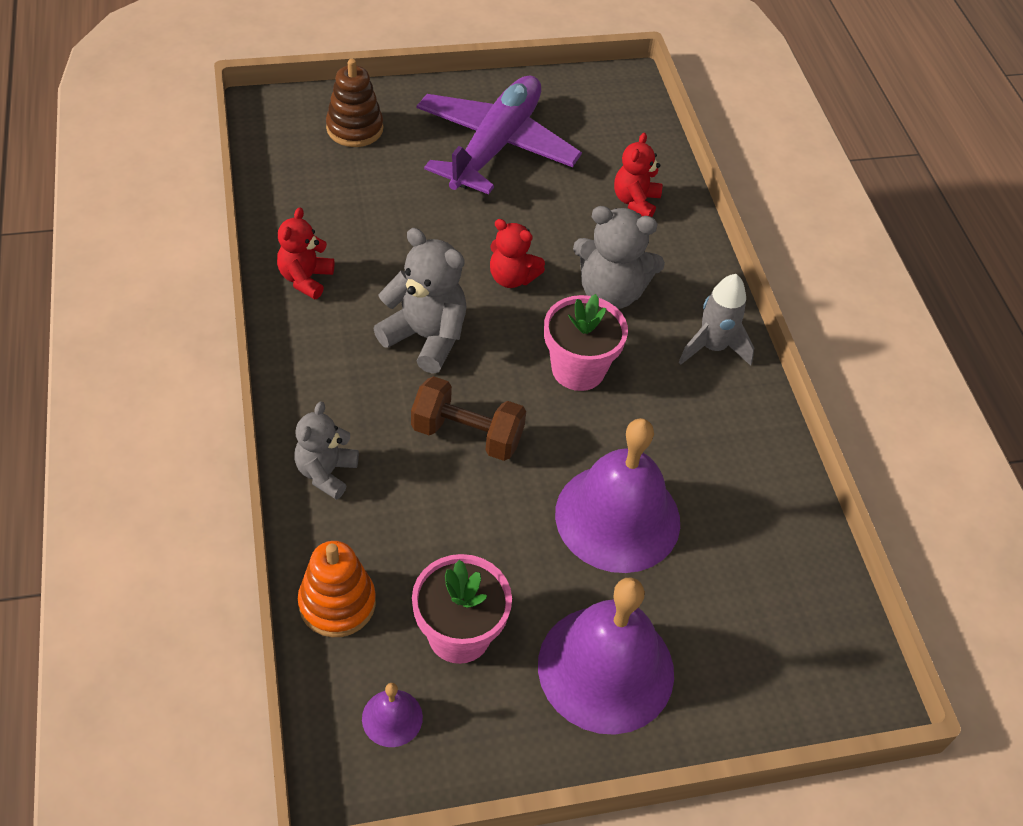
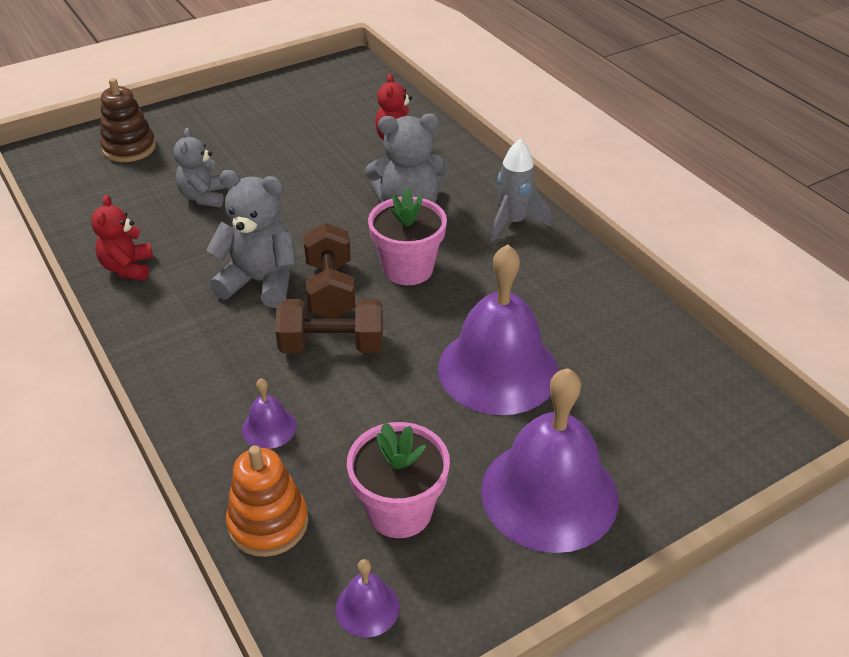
camera: 15 degrees left, 10 degrees down
grey teddy bear [294,401,359,499] -> grey teddy bear moved to [174,128,225,207]
purple plane [417,75,582,194] -> none
red teddy bear [490,219,545,288] -> none
none -> purple bell [242,378,297,449]
none -> brown dumbbell [304,223,356,319]

